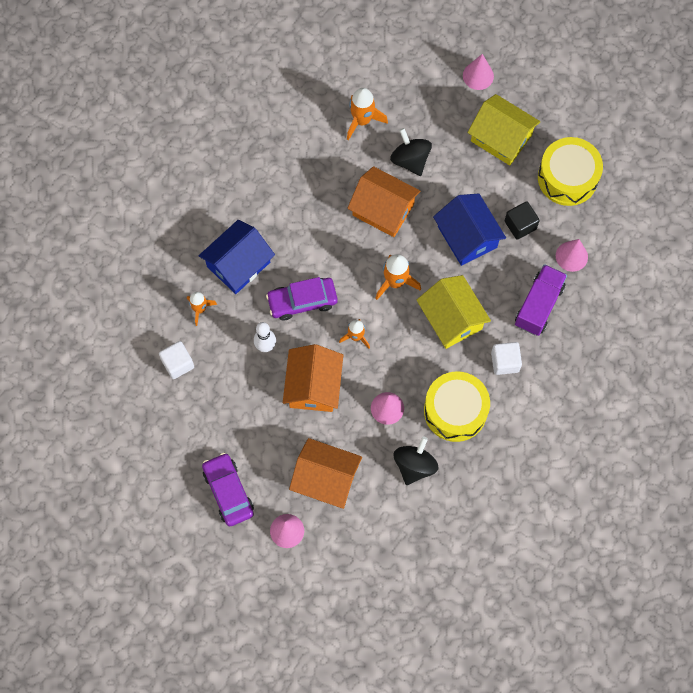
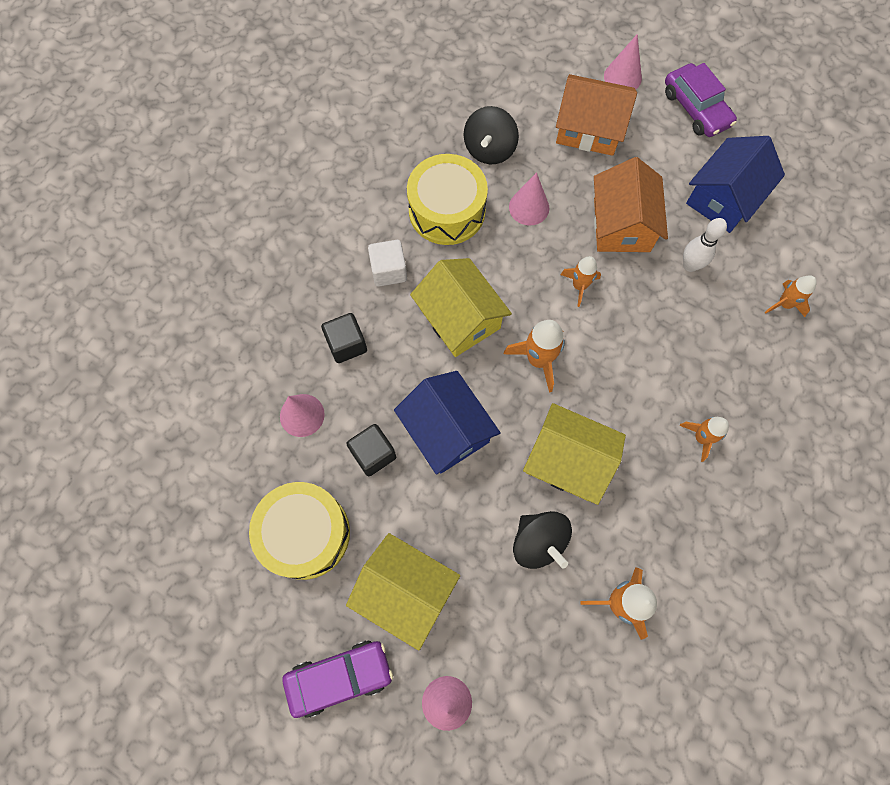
camera: 175 degrees right, 0 degrees up
white cube [159,341,194,379] -> none
blue house [199,220,275,294] -> blue house moved to [686,136,785,233]
purple car [266,277,338,320] -> purple car moved to [282,640,393,718]
orange house [347,166,420,237] -> yellow house [523,403,626,505]
purple truck [515,264,567,336] -> black cube [321,313,367,363]
none -> orange rocket [679,417,729,462]

